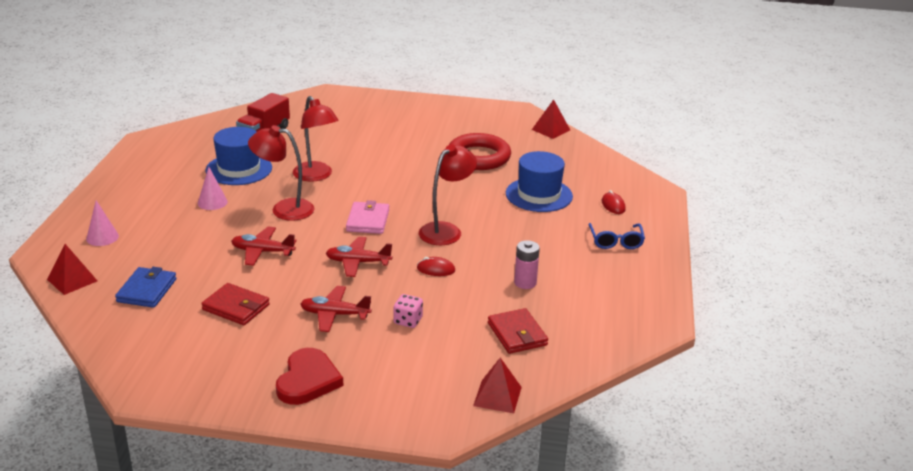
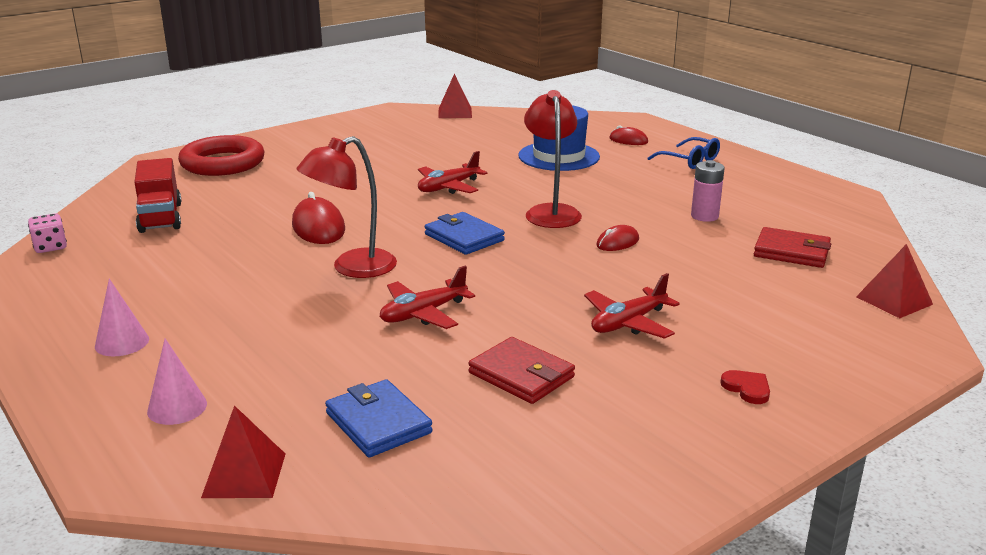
camera: 45 degrees left, 5 degrees down
pink cone [198,167,228,210] -> pink cone moved to [95,279,149,356]
red wallet [201,283,270,325] -> red wallet turned 60 degrees clockwise [468,337,575,404]
blue hat [206,127,272,185] -> none
red heart [276,348,343,405] -> red heart [720,370,770,404], size x0.47
red lamp [293,96,339,182] -> red mouse [292,192,345,244]
red plane [326,237,392,277] -> red plane moved to [418,151,487,194]
pink wallet [346,200,389,234] -> blue wallet [425,212,505,255]
pink dice [394,294,423,328] -> pink dice moved to [28,214,67,253]
red ring [449,133,511,170] -> red ring moved to [178,135,265,176]

